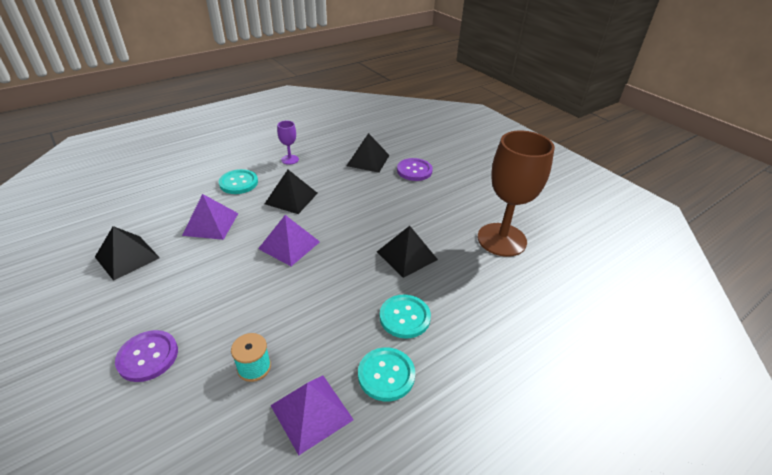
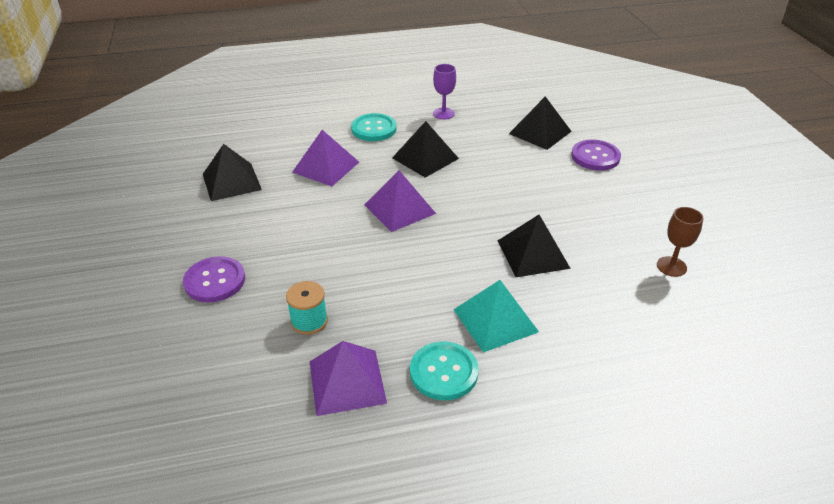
camera: 25 degrees right, 0 degrees up
turquoise button [380,295,431,338] -> turquoise pyramid [453,280,539,353]
brown goblet [478,131,555,257] -> brown goblet [657,207,703,277], size x0.43

